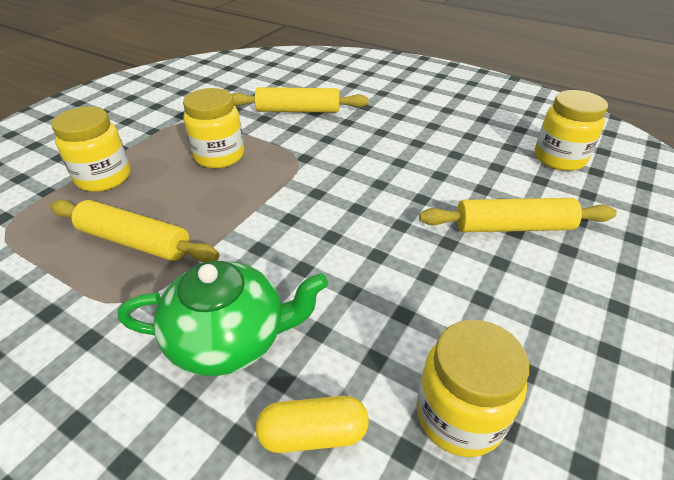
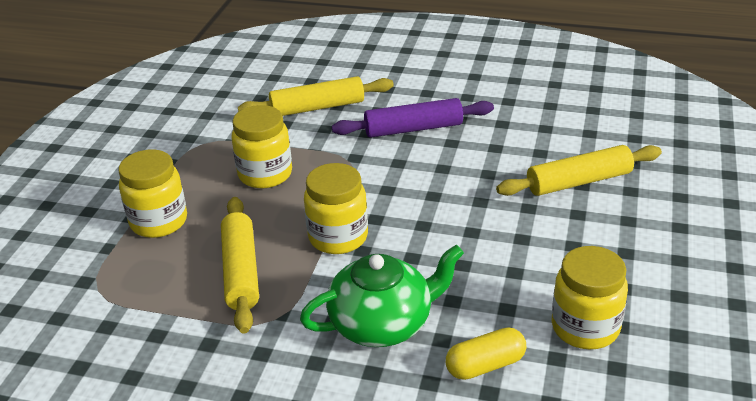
camera: 15 degrees left, 5 degrees down
yellow rolling pin [50,200,219,263] -> yellow rolling pin turned 75 degrees clockwise [221,197,259,333]
yellow jar [535,90,608,171] -> yellow jar moved to [304,163,368,254]
none -> purple rolling pin [332,98,494,138]

